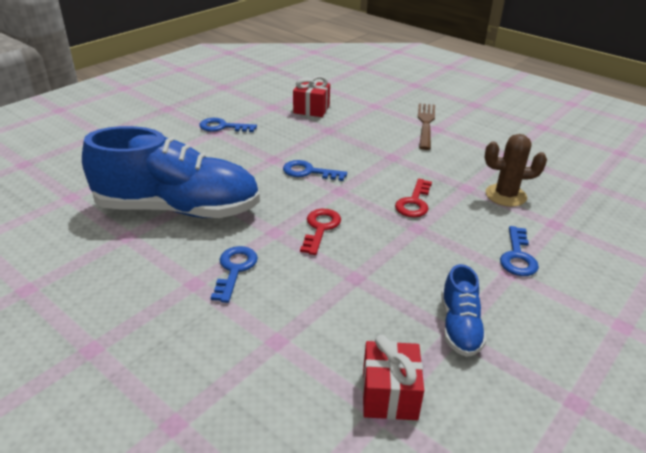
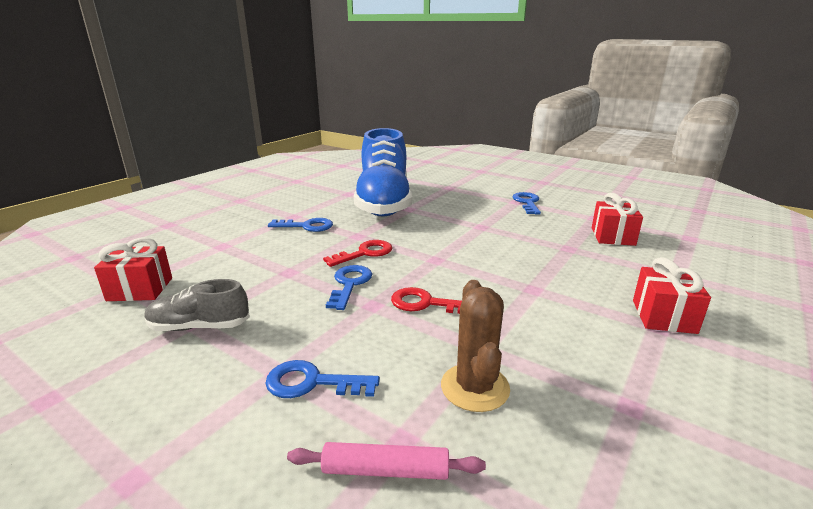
camera: 85 degrees right, 10 degrees down
blue key [283,160,347,181] -> blue key moved to [326,265,372,310]
red key [300,209,341,255] -> red key turned 45 degrees counterclockwise [323,240,392,267]
brown fork [418,103,435,150] -> red gift [633,257,711,334]
blue shoe [441,264,487,357] -> grey shoe [144,279,250,331]
none -> pink rolling pin [287,442,486,480]

